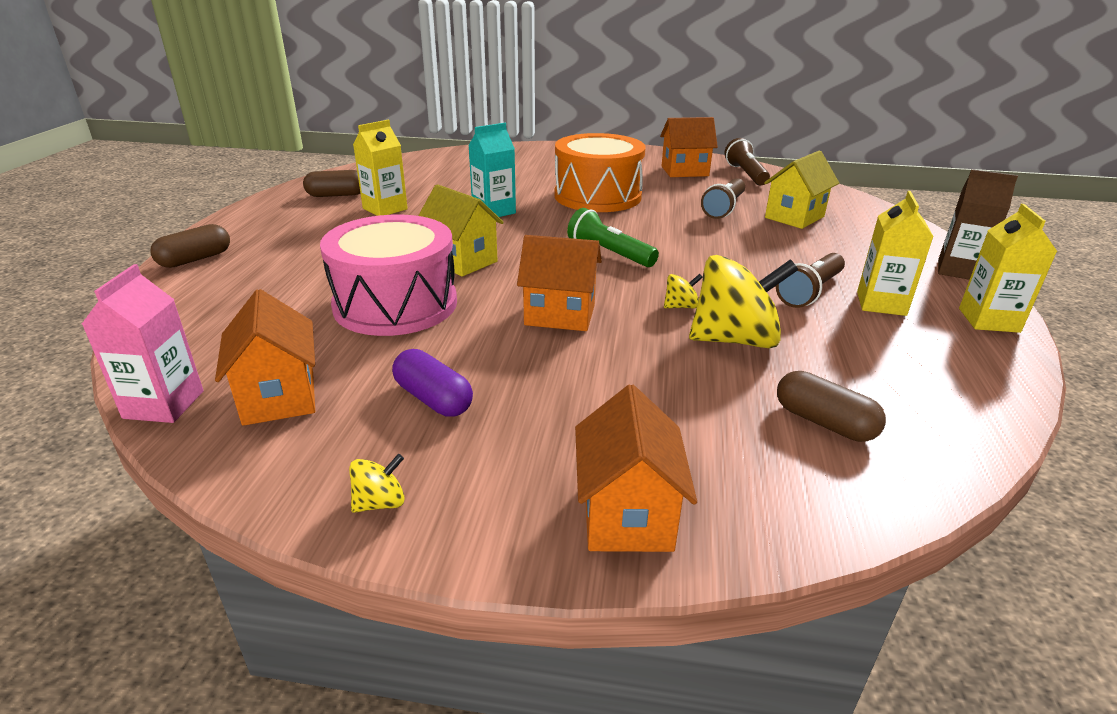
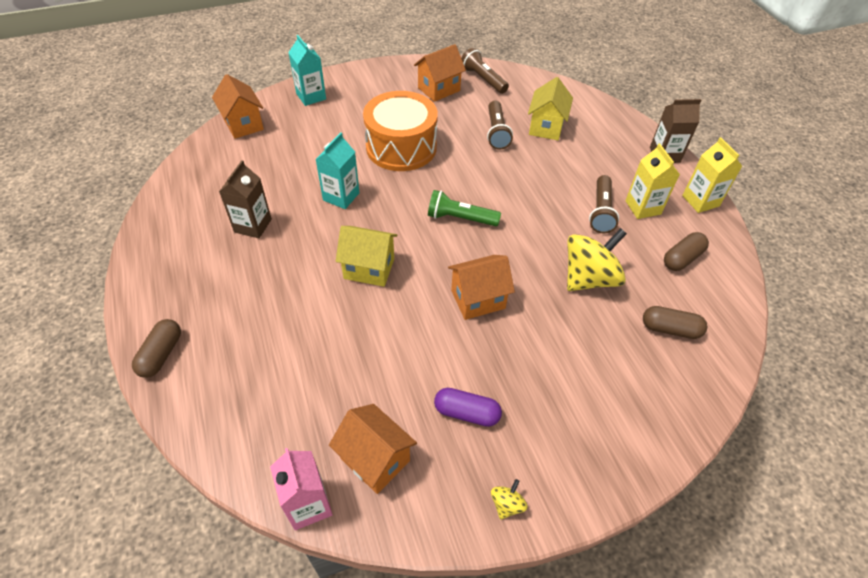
camera: 30 degrees left, 20 degrees up
brown capsule [303,170,360,197] -> brown capsule moved to [664,232,709,271]
pink drum [320,215,457,336] -> none
yellow carton [353,120,408,216] -> brown carton [219,160,272,238]
orange house [575,385,697,552] -> orange house moved to [212,74,264,139]
yellow spinning top [664,274,703,308] -> none
none -> turquoise carton [288,35,326,106]

